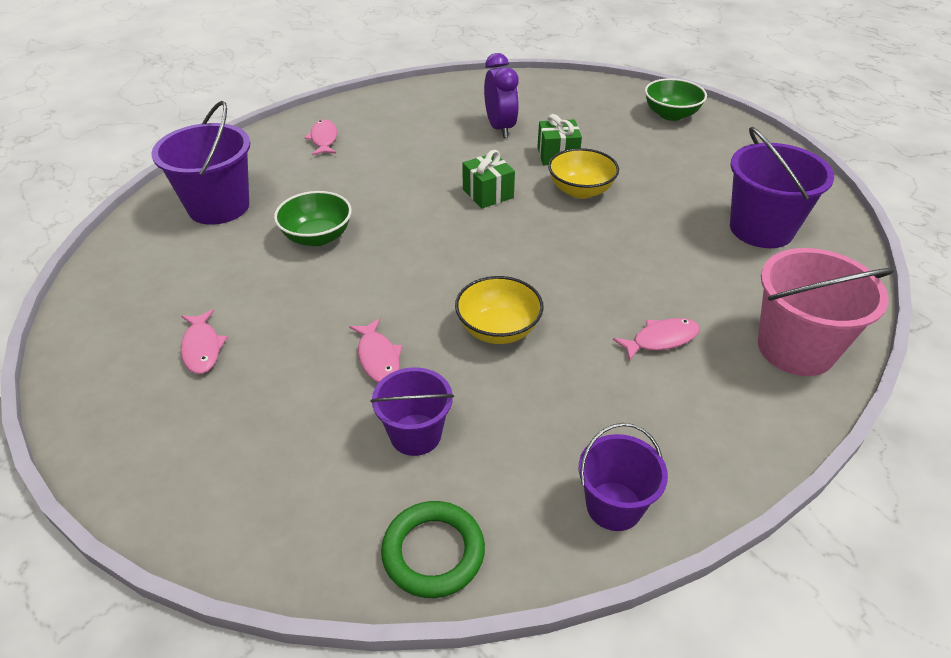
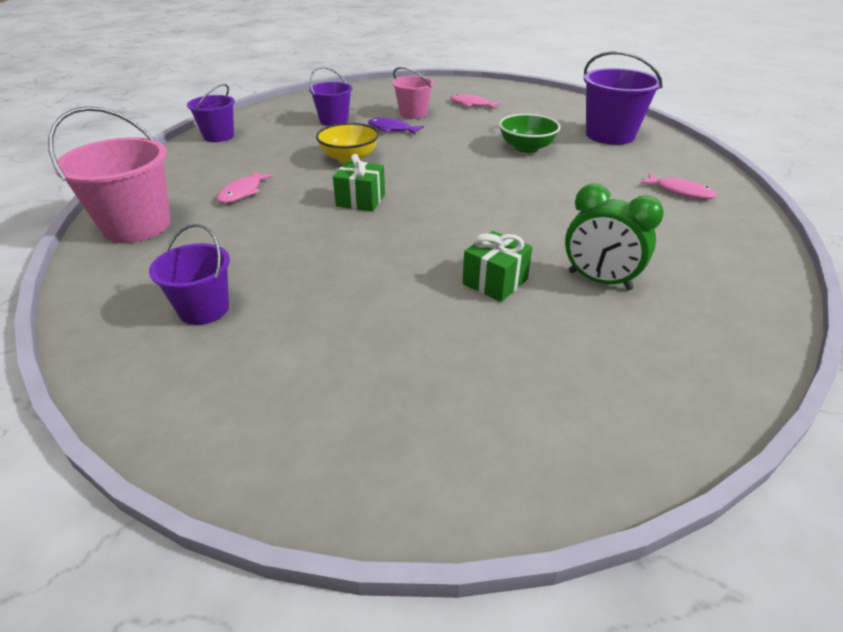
camera: 135 degrees right, 5 degrees down
pink fish [349,318,403,383] -> purple fish [368,118,424,134]
green ring [381,501,485,598] -> none
green gift [462,150,515,208] -> green gift moved to [333,154,385,211]
purple clock [484,53,519,138] -> green clock [565,183,664,290]
yellow bowl [548,148,619,199] -> none
green bowl [645,78,707,121] -> none
purple bucket [730,127,834,248] -> purple bucket [149,224,230,325], size x0.62
none -> pink bucket [392,67,434,119]

